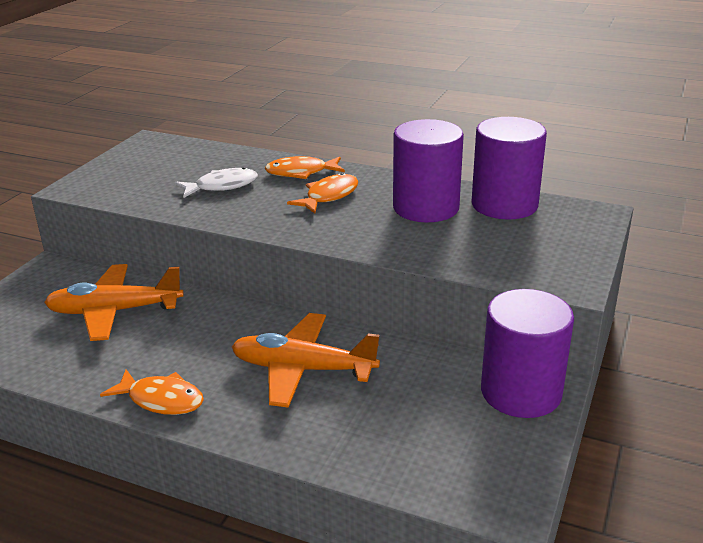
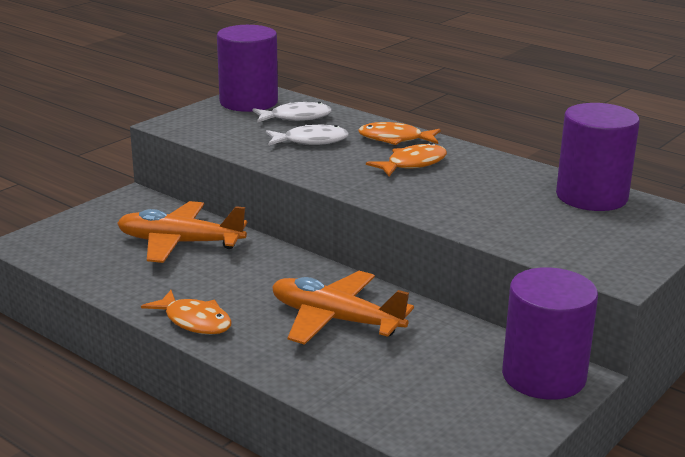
camera: 15 degrees right, 5 degrees down
purple cylinder [393,119,464,222] -> purple cylinder moved to [217,25,278,112]
none -> white fish [253,102,332,123]

